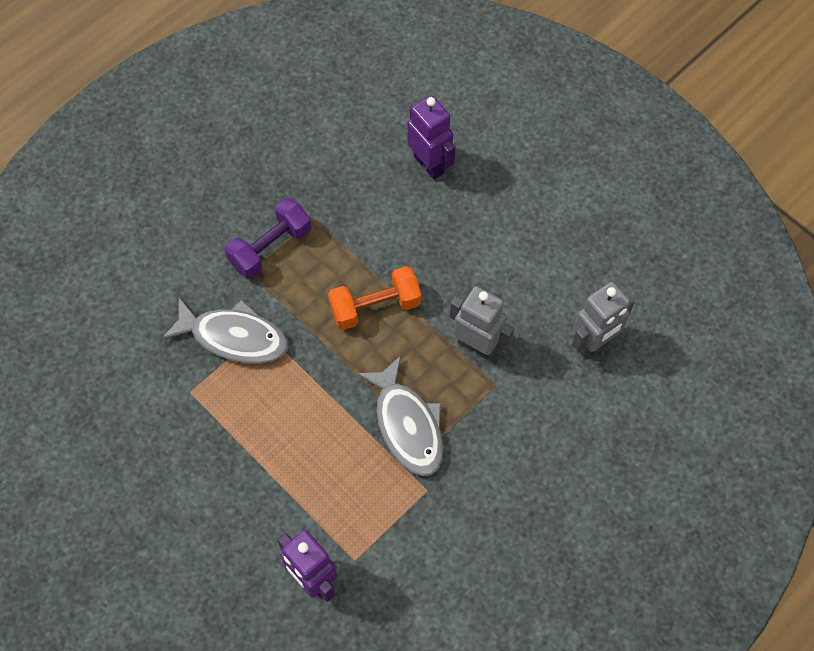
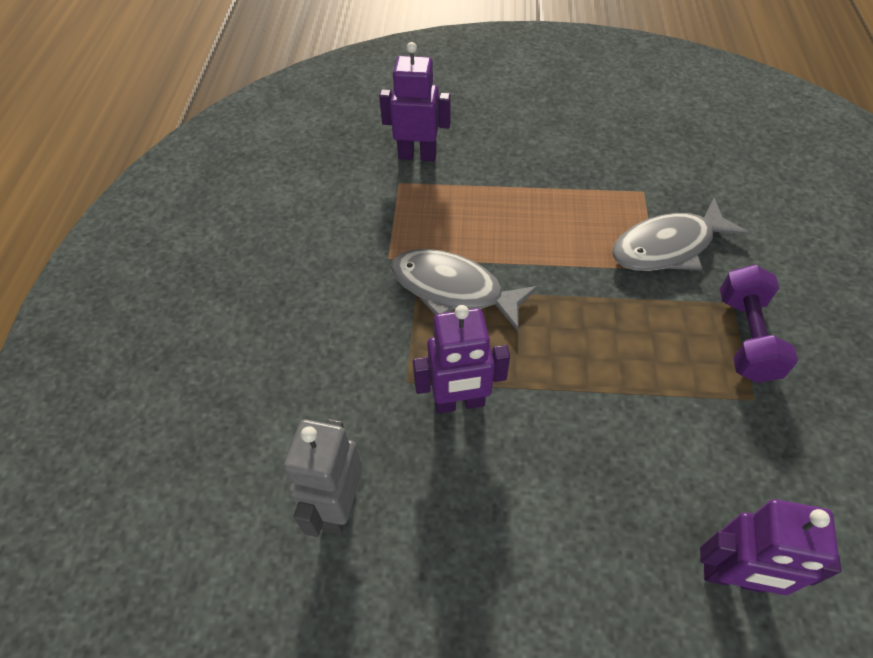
camera: 140 degrees right, 10 degrees down
orange dumbbell [328,266,421,330] -> none
grey robot [450,286,514,361] -> purple robot [413,305,510,414]

